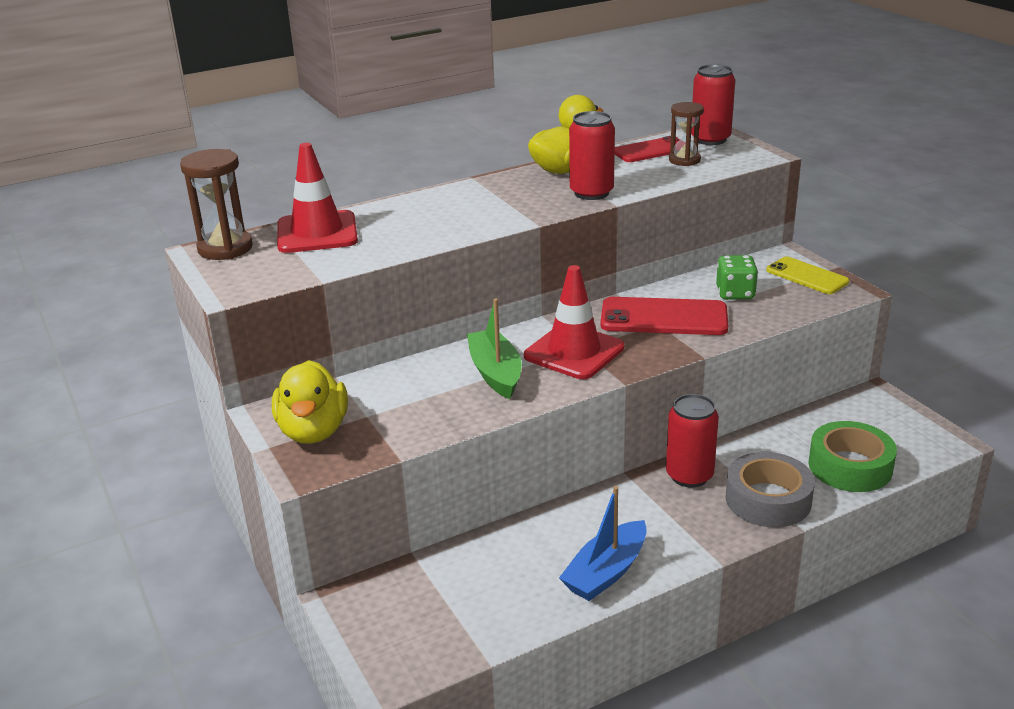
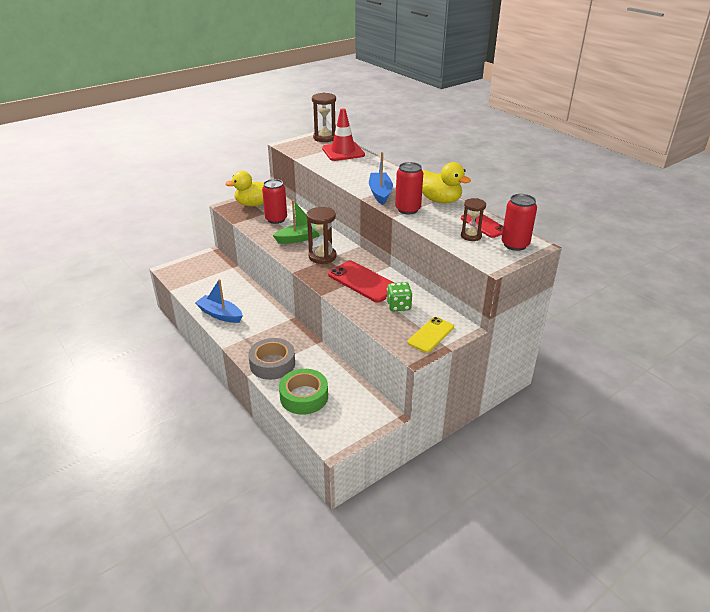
camera: 80 degrees right, 5 degrees up
red traffic cone [524,265,624,379] -> brown hourglass [307,207,337,264]
red phone [601,297,728,335] -> red phone turned 45 degrees counterclockwise [328,261,394,303]
red can [666,394,719,488] -> red can moved to [262,179,287,224]
none -> blue boat [369,152,393,205]

